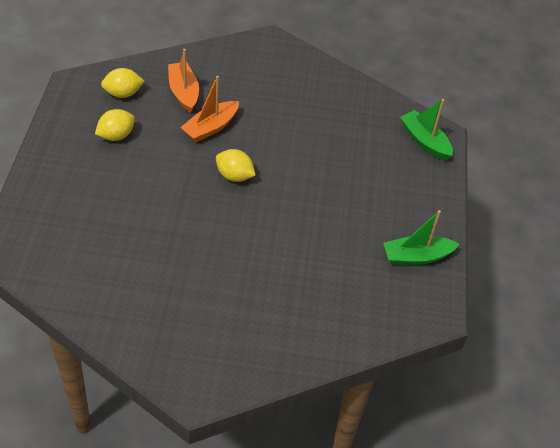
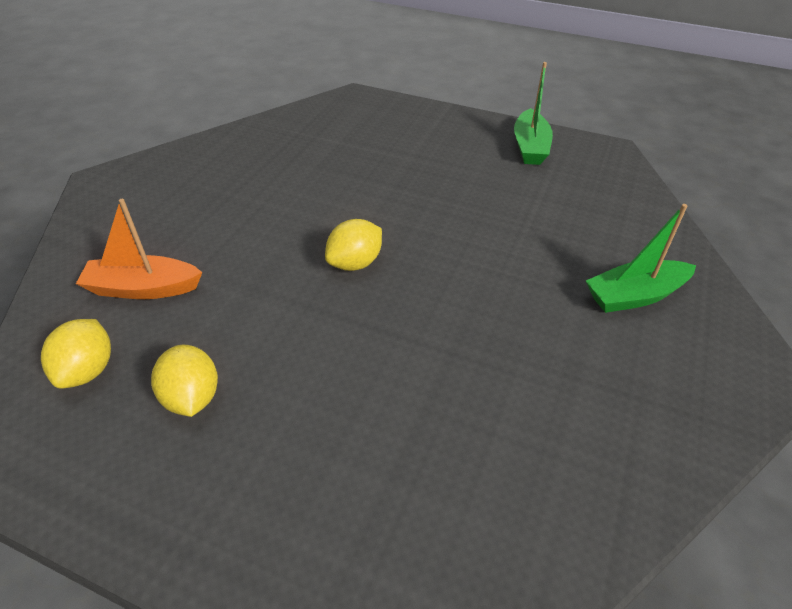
camera: 70 degrees left, 5 degrees down
orange boat [180,76,239,142] -> none
green boat [400,99,453,161] -> green boat moved to [586,204,696,313]

